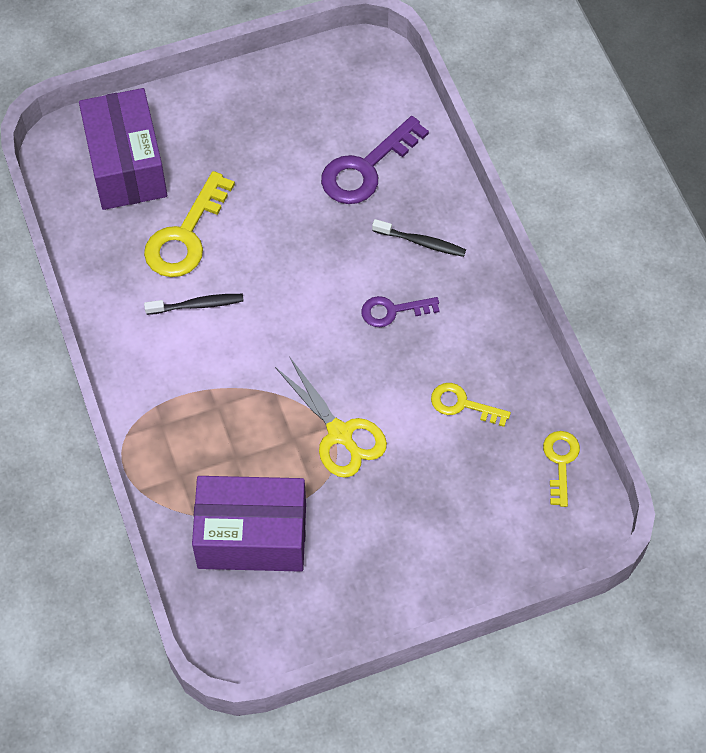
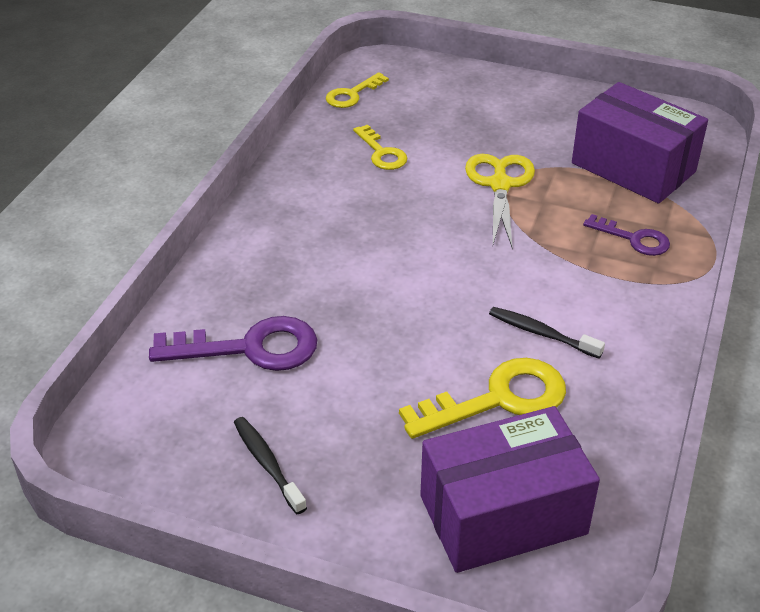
camera: 140 degrees left, 20 degrees down
purple box [79,88,167,210] -> purple box turned 45 degrees clockwise [420,406,600,573]
purple key [361,296,439,327] -> purple key moved to [583,214,670,256]
black toothbrush [372,219,466,257] -> black toothbrush moved to [234,417,307,514]

